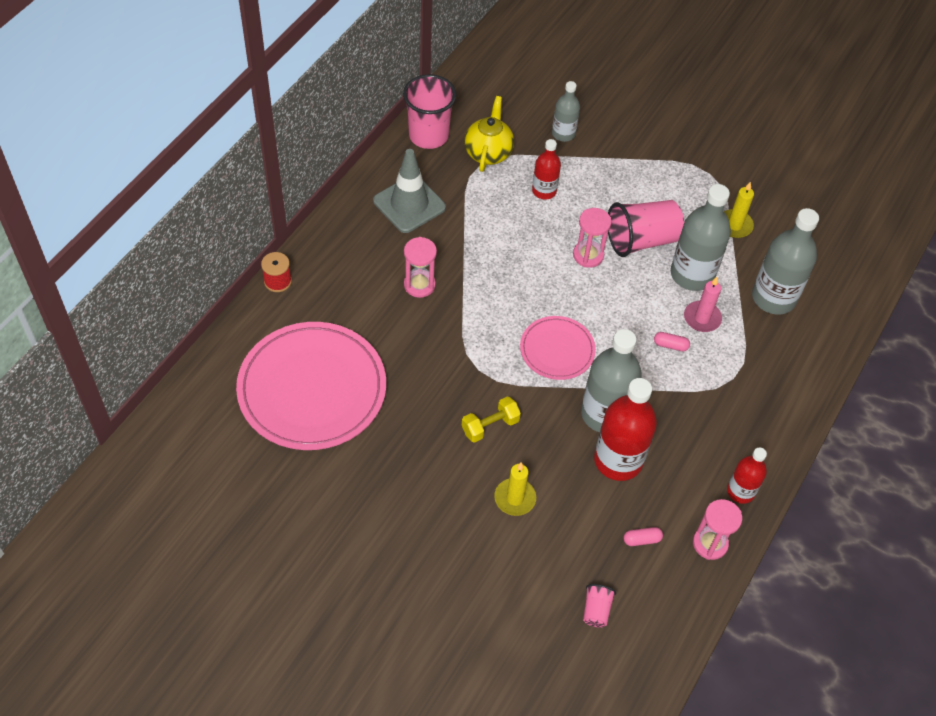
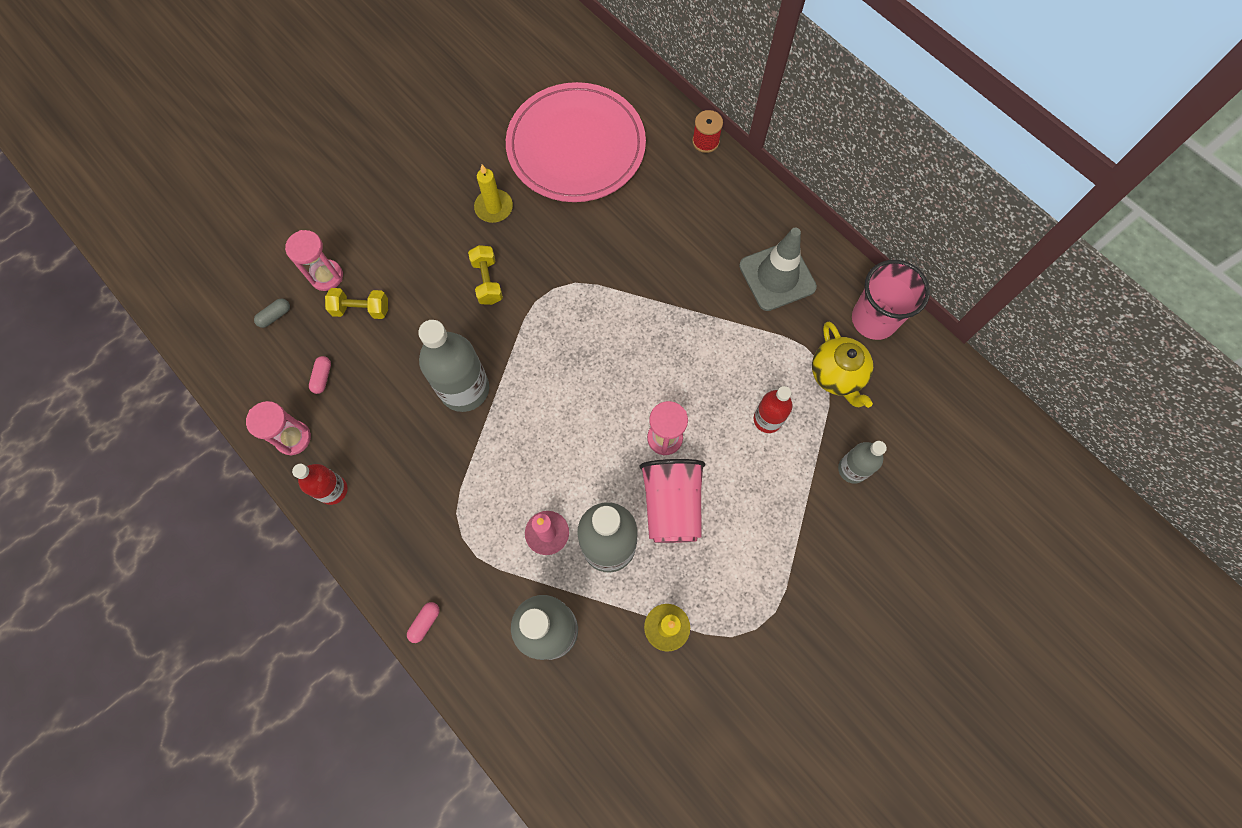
camera: 110 degrees right, 15 degrees up
pink hourglass [404,237,437,298] -> pink hourglass moved to [285,230,343,291]
yellow teapot [464,96,514,172] -> yellow teapot turned 45 degrees clockwise [812,322,873,408]
yellow candle [494,463,536,516] -> yellow candle moved to [474,165,513,223]
pink plate [520,316,596,380] -> none
pink cup [583,584,616,627] -> grey capsule [254,299,290,328]
red bottle [594,378,657,481] -> none
pink capsule [654,332,690,351] -> pink capsule moved to [407,602,440,643]
none -> yellow dumbbell [325,288,388,319]

